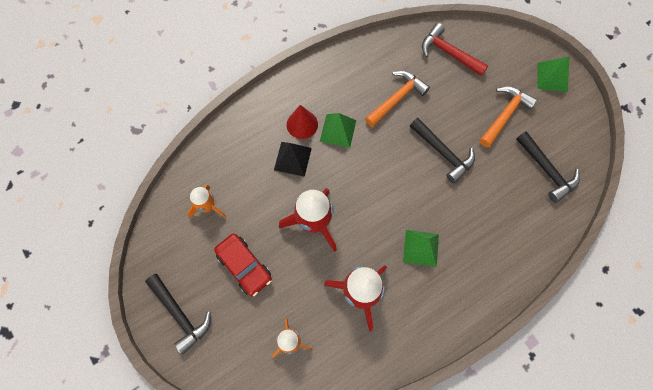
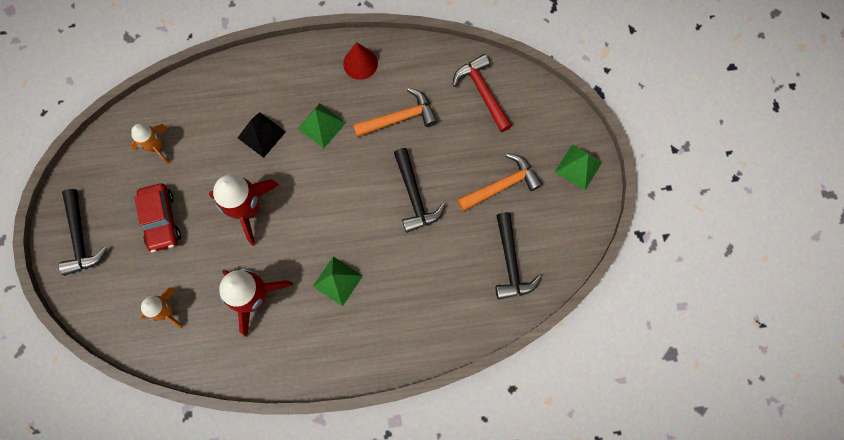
camera: 25 degrees right, 5 degrees up
red cone [287,105,318,139] -> red cone moved to [343,42,378,80]

